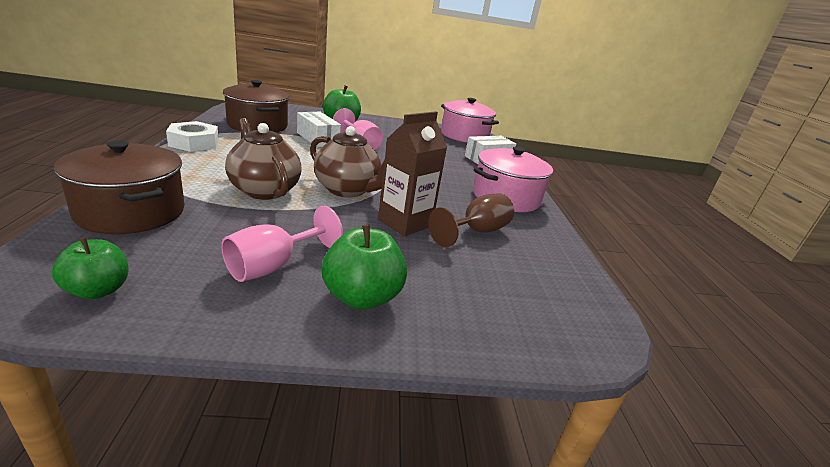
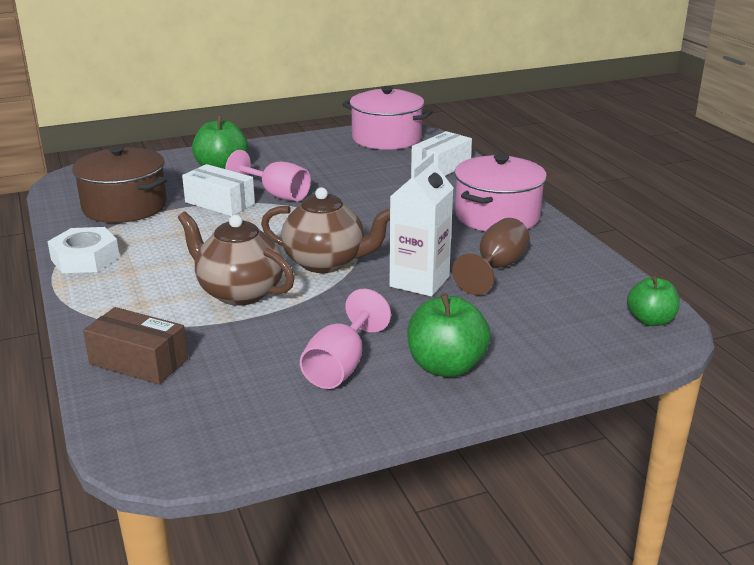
camera: 15 degrees left, 0 degrees up
green apple [52,237,128,299] -> green apple moved to [627,276,680,326]
brown pot [54,140,185,234] -> brown box [83,307,188,384]
brown carton [378,111,447,236] -> white carton [390,153,454,296]

